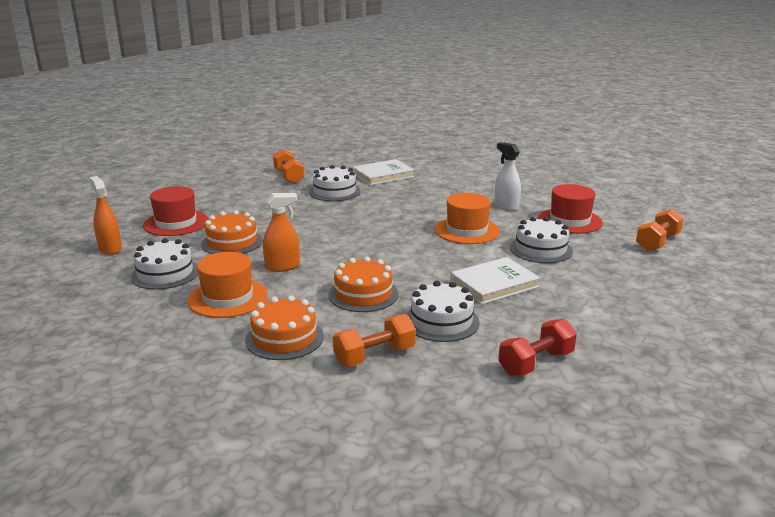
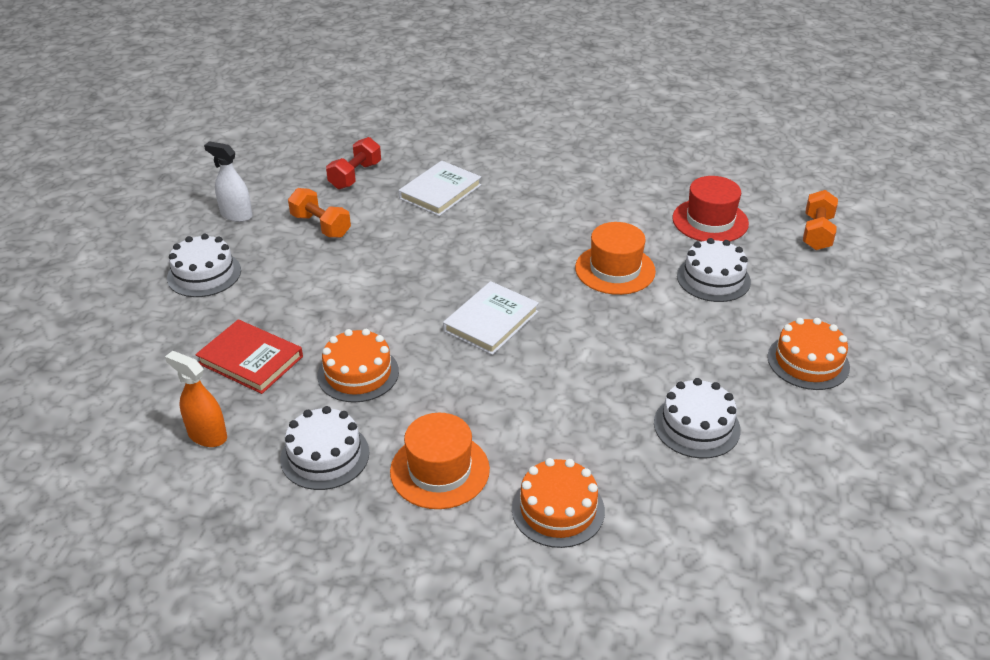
camera: 25 degrees left, 15 degrees up
red hat [143,186,208,236] -> red book [195,319,303,394]
orange spray bottle [263,193,300,272] -> none
white cake [309,165,361,201] -> white cake moved to [167,234,241,297]
orange cake [328,257,399,312] -> orange cake moved to [767,318,850,390]
orange dumbbell [333,314,416,366] -> none
white book [450,257,540,305] -> white book moved to [443,281,539,355]
white spray bottle [494,142,521,211] -> white spray bottle moved to [204,141,252,222]
red dumbbell [498,319,577,376] -> red dumbbell moved to [326,137,381,189]

